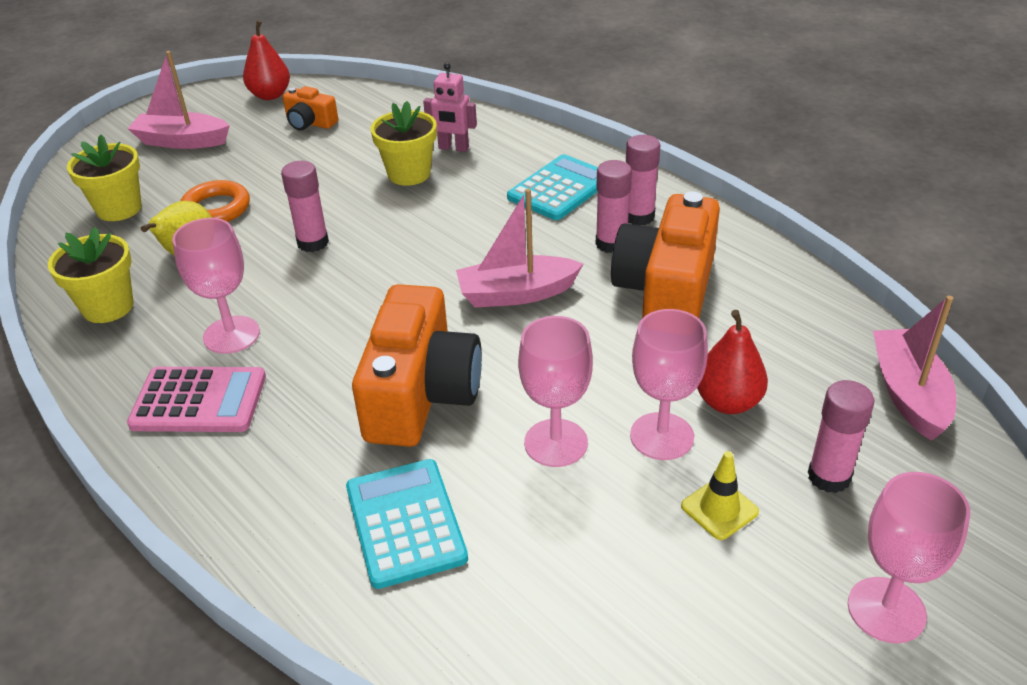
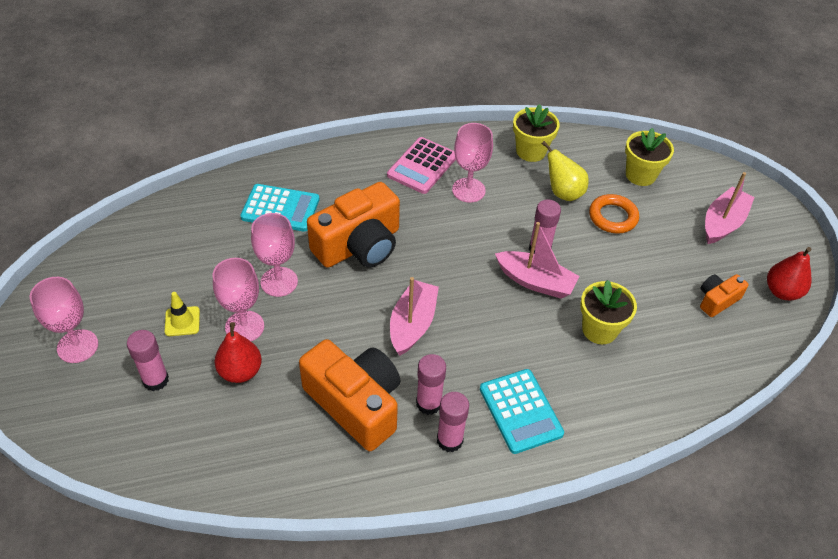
camera: 115 degrees right, 10 degrees up
orange camera [352,284,482,447] -> orange camera turned 75 degrees counterclockwise [307,182,400,268]
pink robot [423,63,477,152] -> none
pink boat [873,296,956,441] -> pink boat moved to [495,222,579,298]

